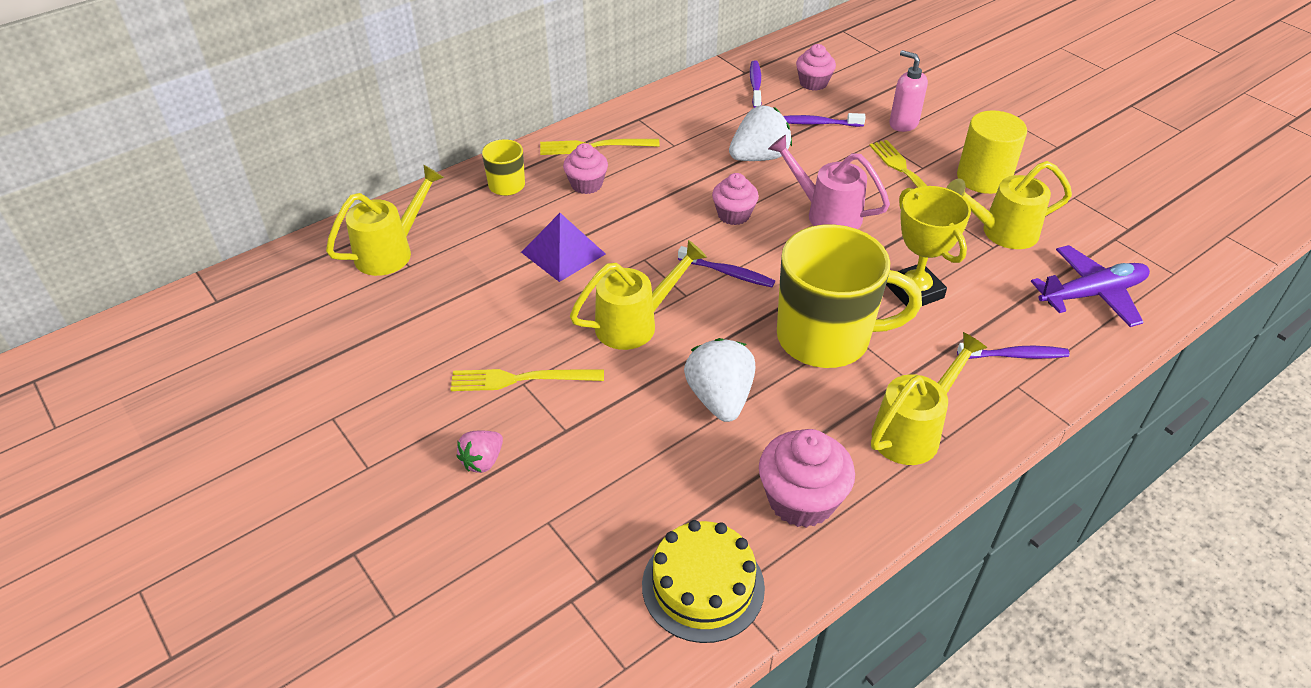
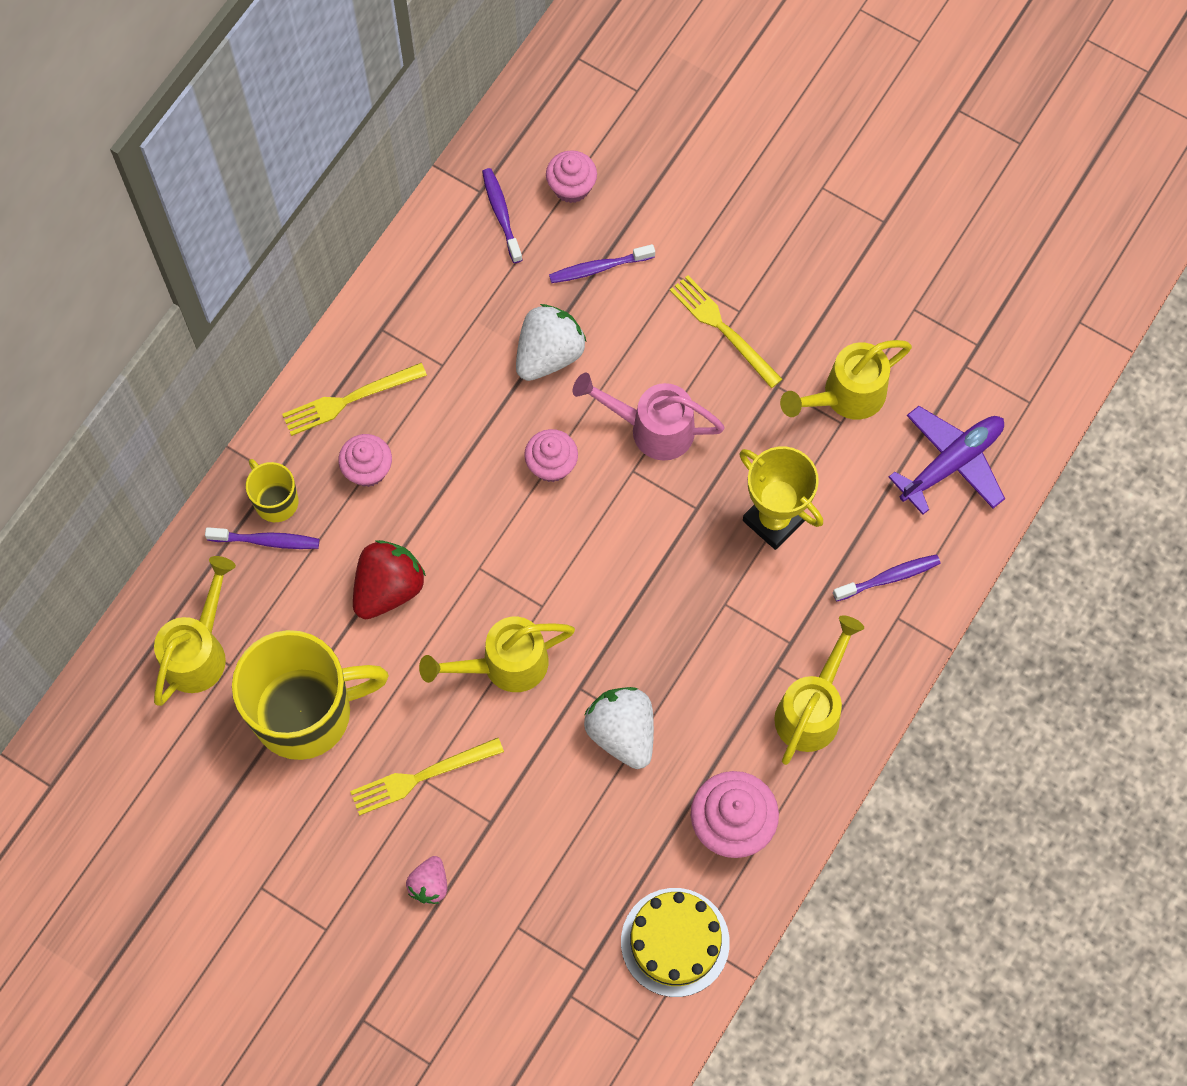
camera: 20 degrees left, 25 degrees up
purple pyramid [521,213,606,282] -> red strawberry [353,540,426,619]
yellow watering can [570,240,707,350] -> yellow watering can turned 150 degrees counterclockwise [419,617,575,692]
purple toothbrush [678,246,775,287] -> purple toothbrush moved to [205,527,319,549]
yellow mug [777,224,922,368] -> yellow mug moved to [232,630,389,760]
pink soap dispenser [889,50,928,132] -> none
yellow cylinder [957,110,1027,194] -> none

